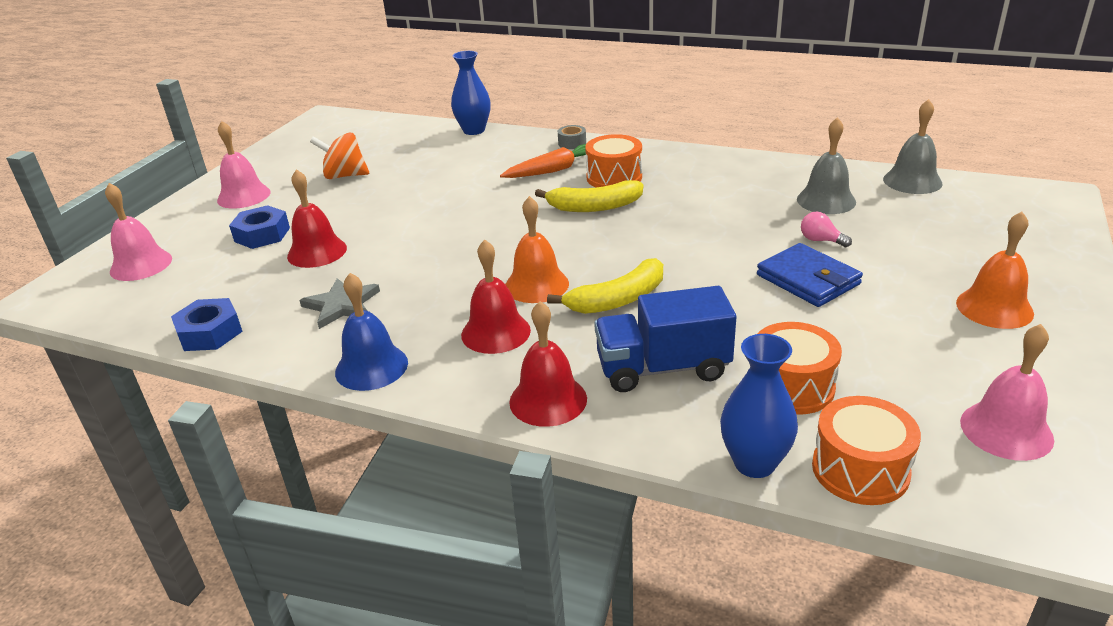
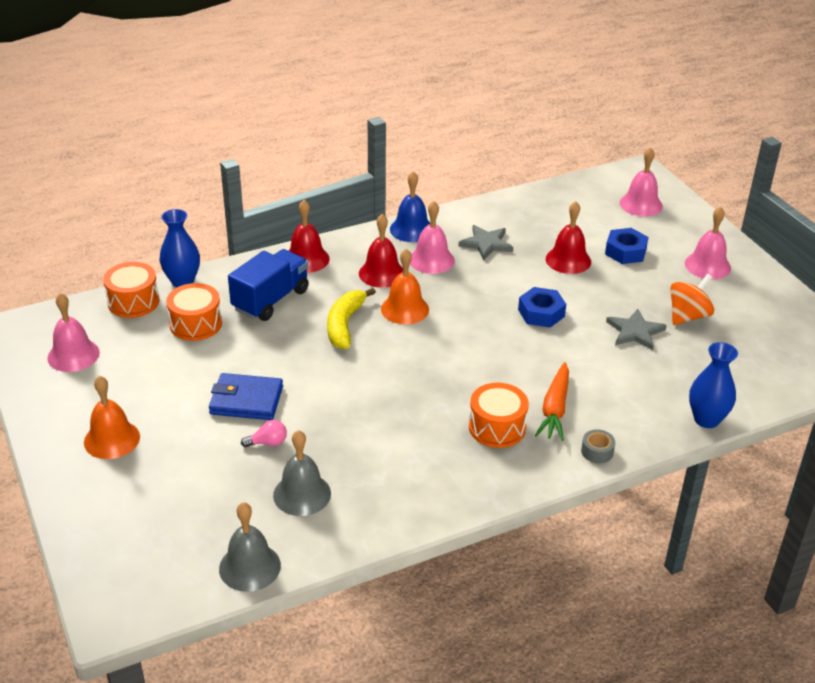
camera: 130 degrees right, 5 degrees up
blue nut [171,298,243,351] -> blue nut moved to [518,287,566,328]
yellow banana [535,180,643,212] -> none
none -> pink bell [410,201,455,274]
none -> grey star [606,309,667,350]

